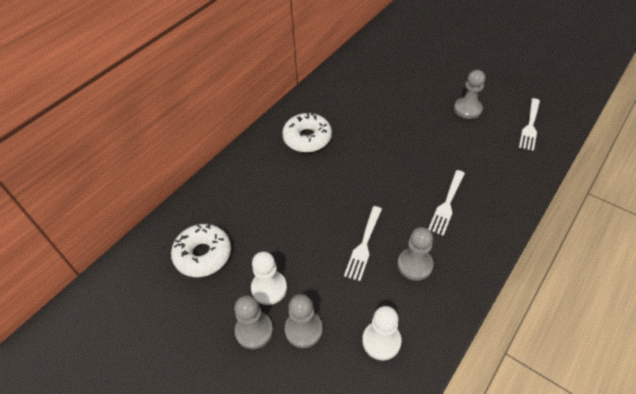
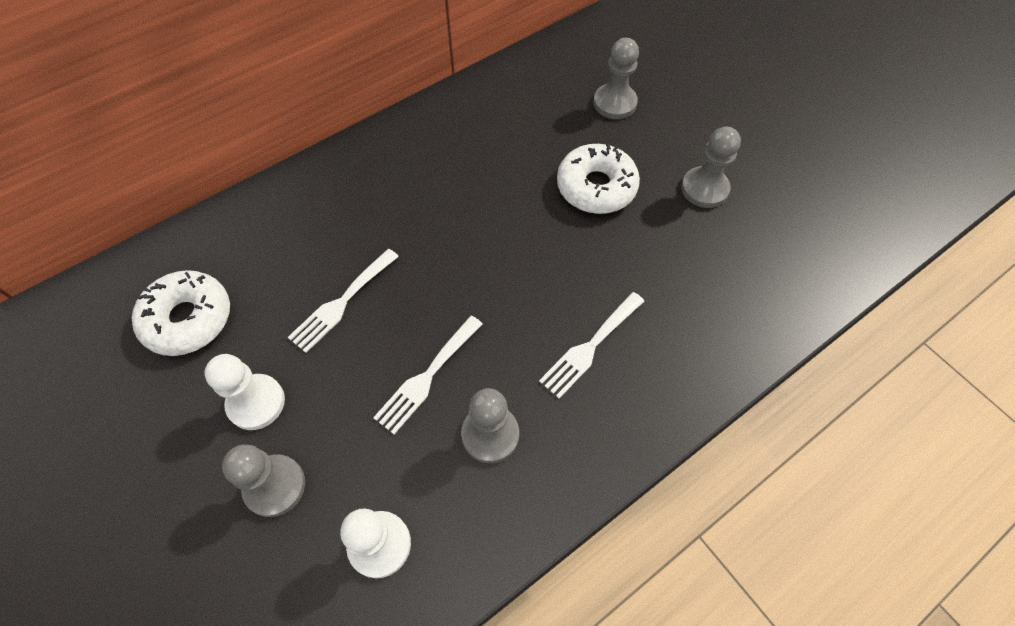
camera: 15 degrees right, 10 degrees up
grey pawn [234,295,273,349] -> grey pawn moved to [593,38,639,119]
white donut [282,112,332,153] -> white donut moved to [557,144,640,214]
white fork [519,98,540,151] -> white fork moved to [288,249,399,353]

